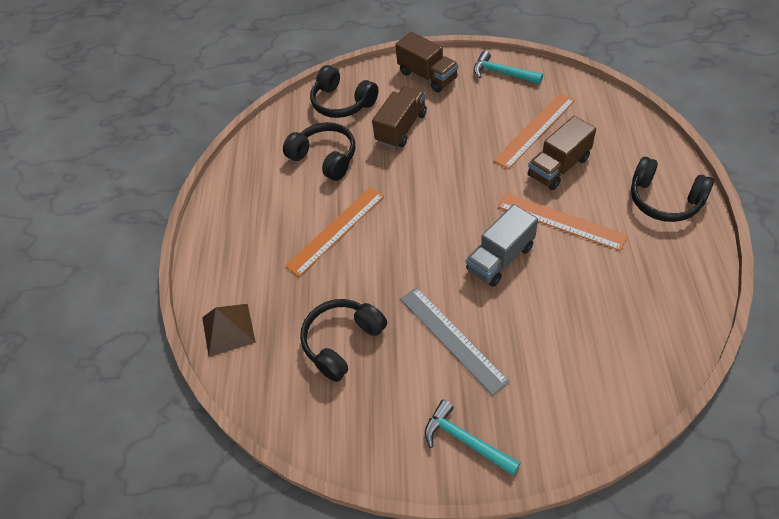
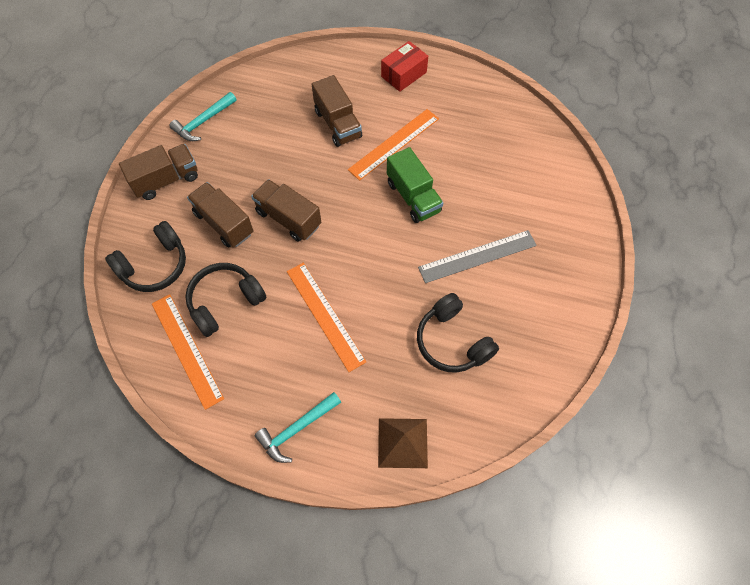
camera: 80 degrees left, 10 degrees up
turquoise hammer [425,400,520,476] -> turquoise hammer moved to [254,392,341,463]
grey truck [466,204,538,287] -> green truck [387,147,443,223]
orange ruler [493,93,575,169] -> orange ruler moved to [152,294,224,410]
black headphones [631,157,714,222] -> red box [381,41,428,92]
none -> brown truck [251,179,321,242]

